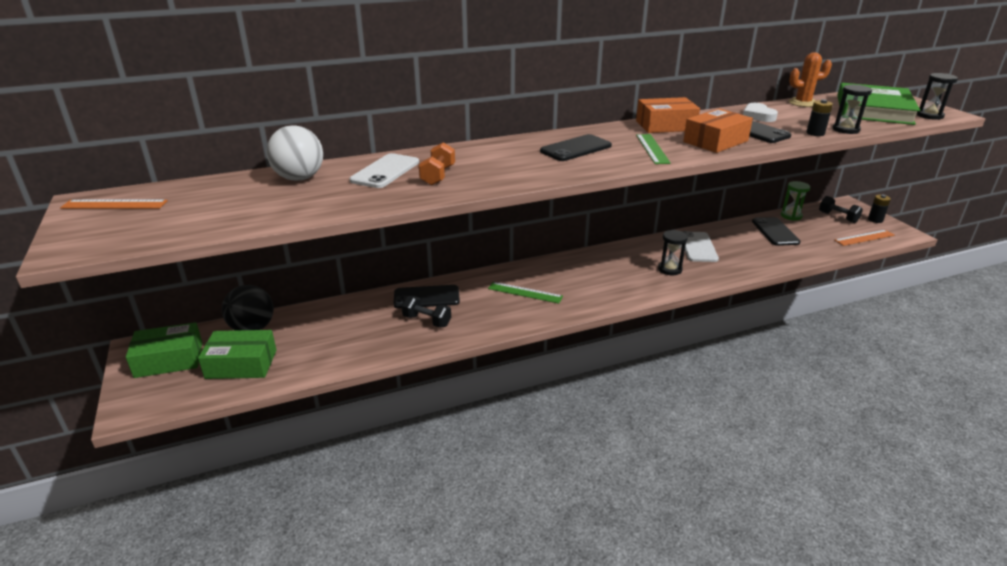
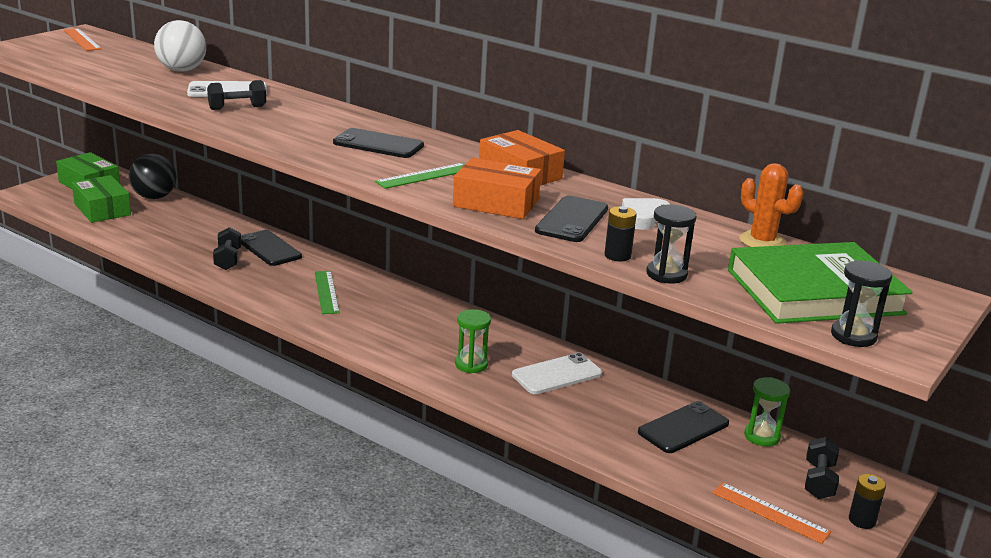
camera: 55 degrees right, 5 degrees down
orange dumbbell [419,142,455,185] -> black dumbbell [207,80,266,110]
black hourglass [658,230,688,275] -> green hourglass [455,309,491,373]

